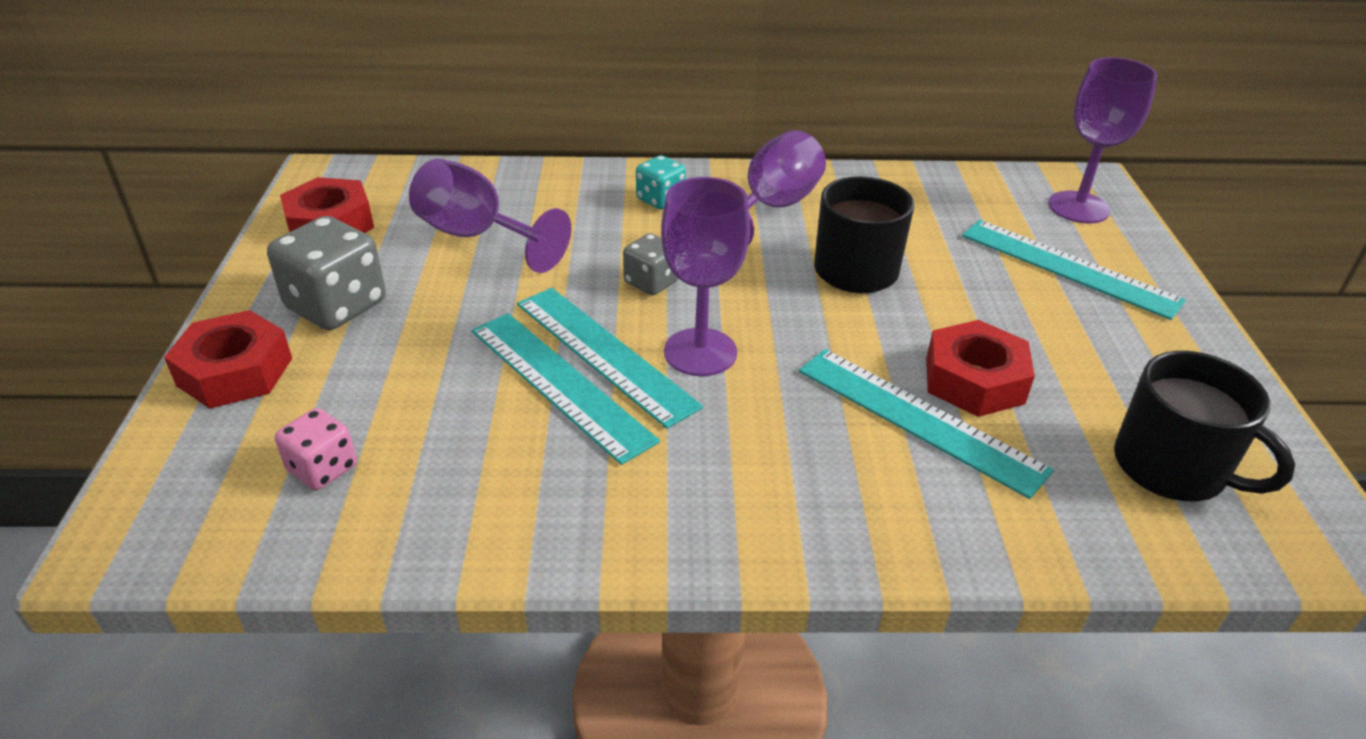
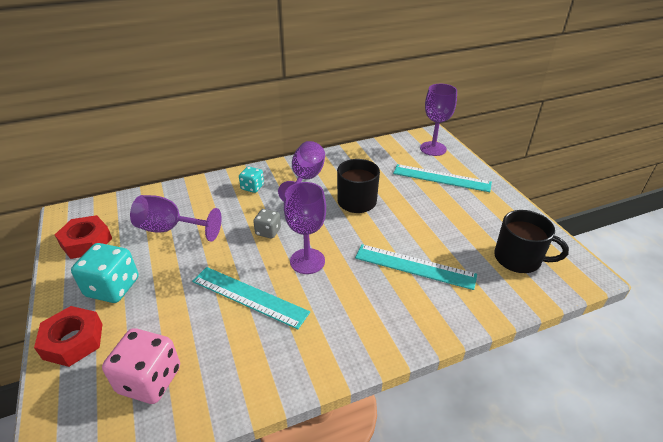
camera: 20 degrees left, 0 degrees up
grey dice [267,216,386,330] -> turquoise dice [71,243,139,303]
pink dice [275,408,357,490] -> pink dice [102,328,180,404], size x1.74
turquoise ruler [517,288,703,429] -> none
red nut [926,320,1035,417] -> none

